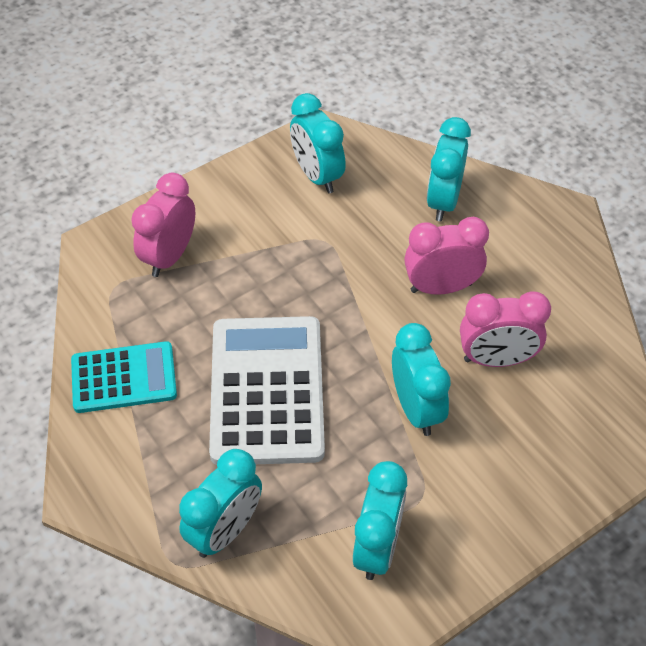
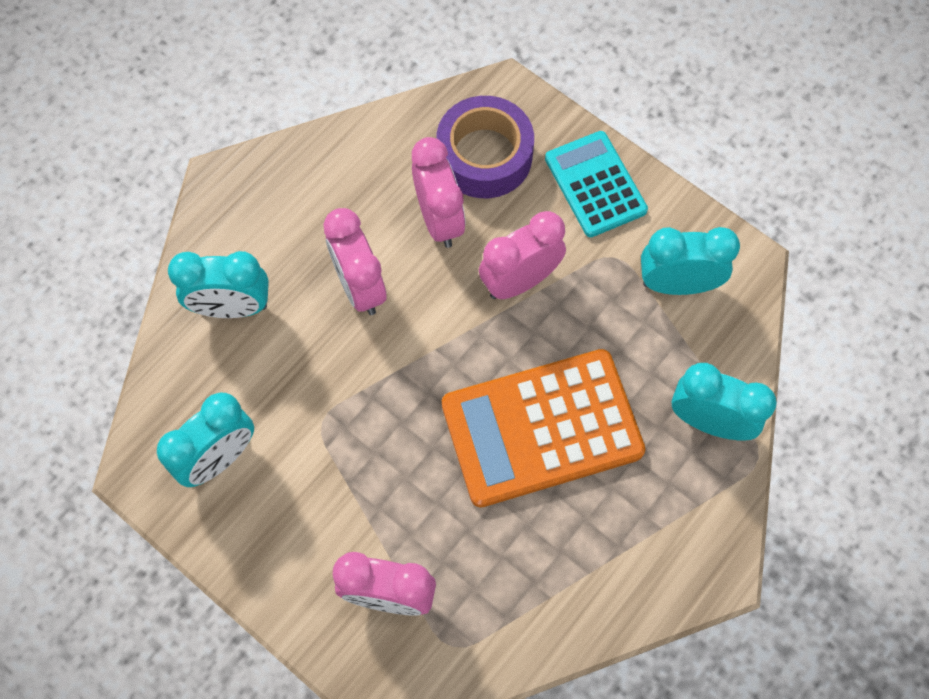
camera: 105 degrees left, 15 degrees up
turquoise calculator [71,341,177,413] -> turquoise calculator moved to [545,131,648,237]
white calculator [209,316,325,465] -> orange calculator [442,349,646,507]
turquoise clock [392,323,451,436] -> pink clock [479,211,566,299]
none -> purple tape [436,96,534,198]

